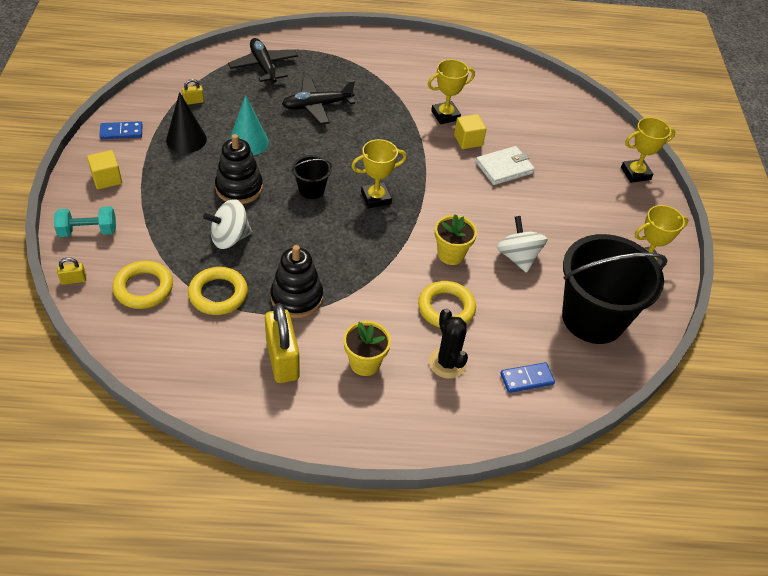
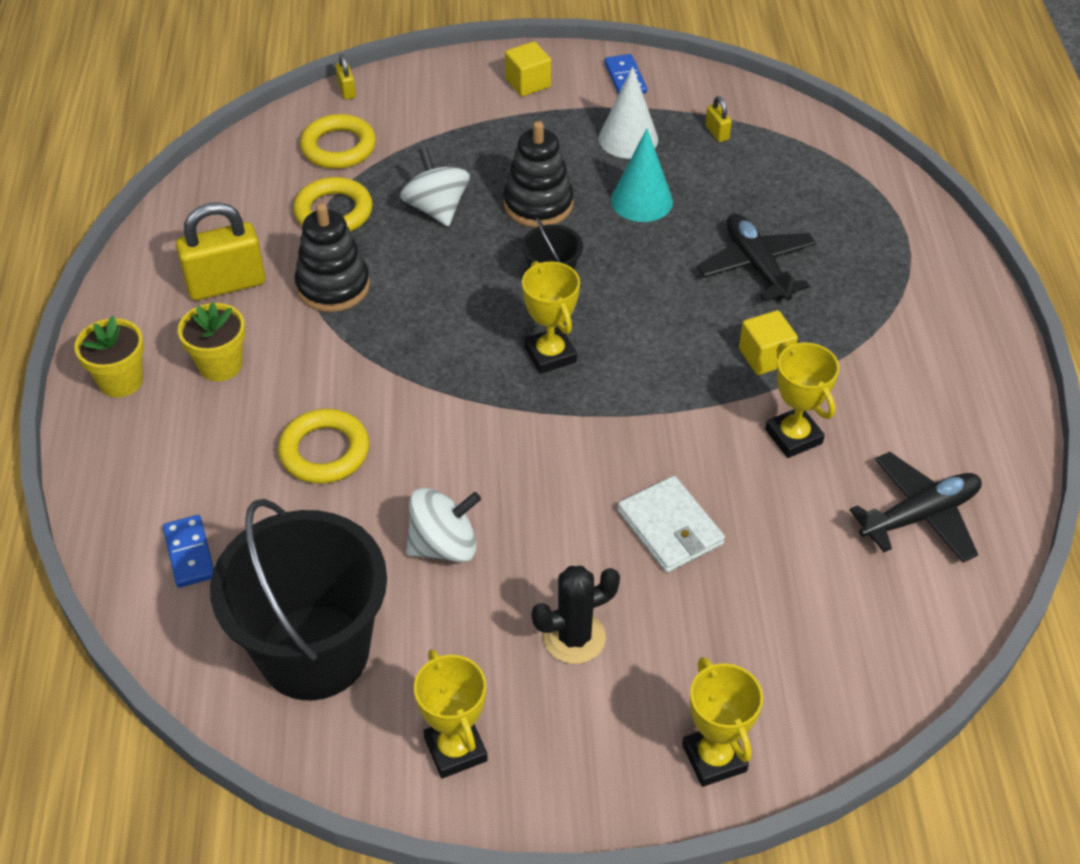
camera: 90 degrees right, 0 degrees up
turquoise dumbbell [54,206,116,237] -> none
black cone [166,92,207,153] -> white cone [599,66,658,158]
black plane [228,38,298,84] -> black plane moved to [850,452,982,562]
black cactus [429,308,468,379] -> black cactus moved to [531,566,620,664]
yellow flower pot [435,214,477,265] -> yellow flower pot moved to [74,316,144,398]
yellow cube [454,114,486,149] -> yellow cube moved to [739,310,798,375]

